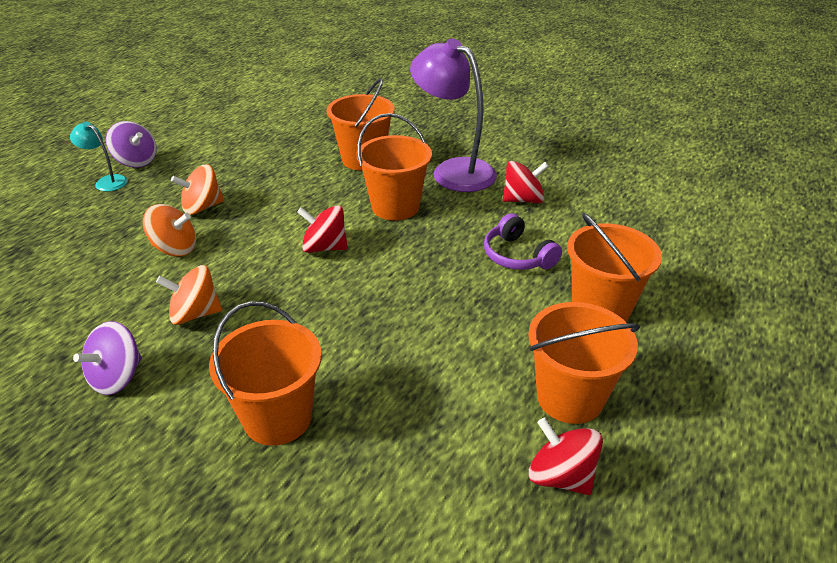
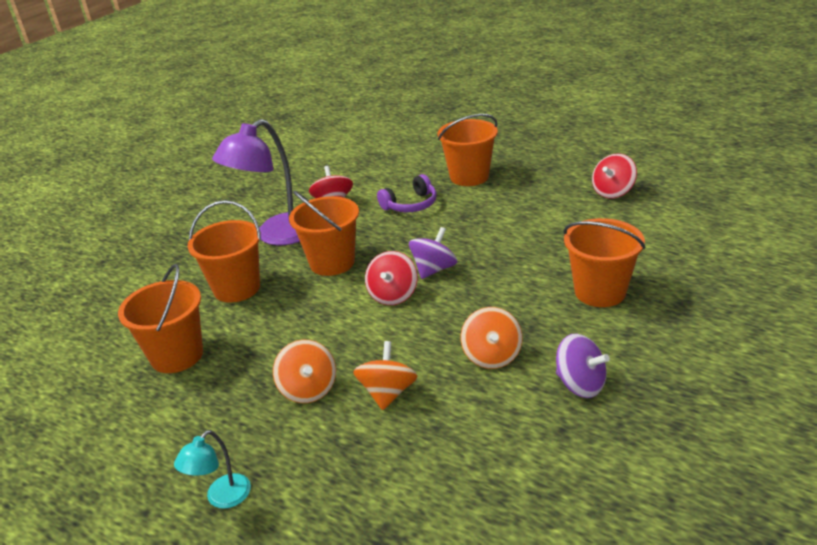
camera: 85 degrees left, 5 degrees down
purple spinning top [106,121,157,168] -> purple spinning top moved to [409,227,457,279]
orange bucket [528,302,640,424] -> orange bucket moved to [118,264,203,373]

